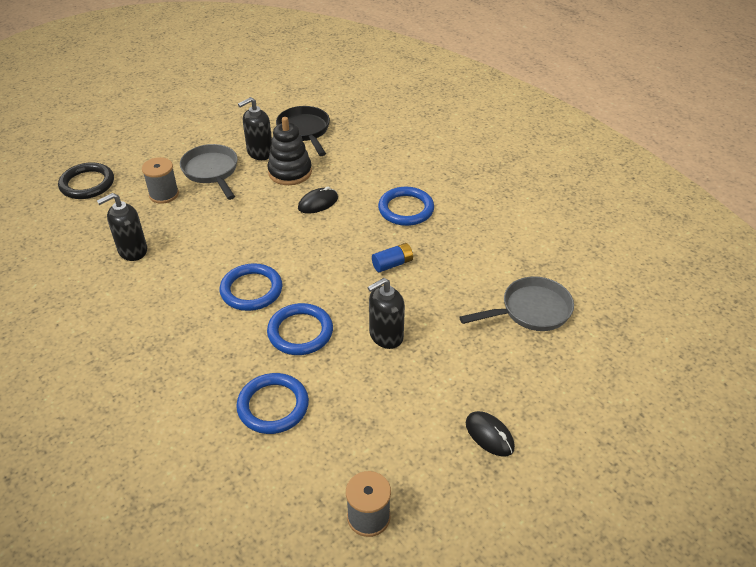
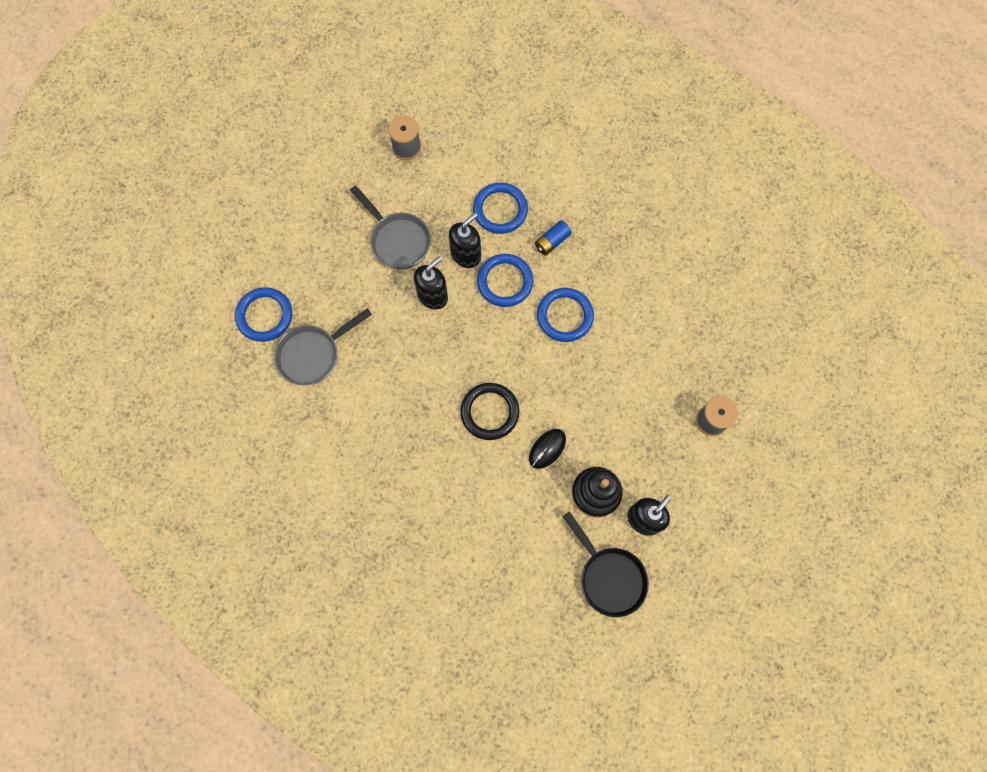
camera: 165 degrees right, 30 degrees up
black ring [58,162,114,199] -> black ring moved to [461,383,519,440]
black soap dispenser [97,193,147,261] -> black soap dispenser moved to [449,212,481,268]
grey pan [180,144,238,200] -> grey pan moved to [350,185,431,269]
blue battery [372,243,413,272] -> blue battery moved to [535,220,572,256]
blue ring [378,187,434,226] -> blue ring moved to [235,287,292,342]
black mouse [466,411,515,457] -> none

